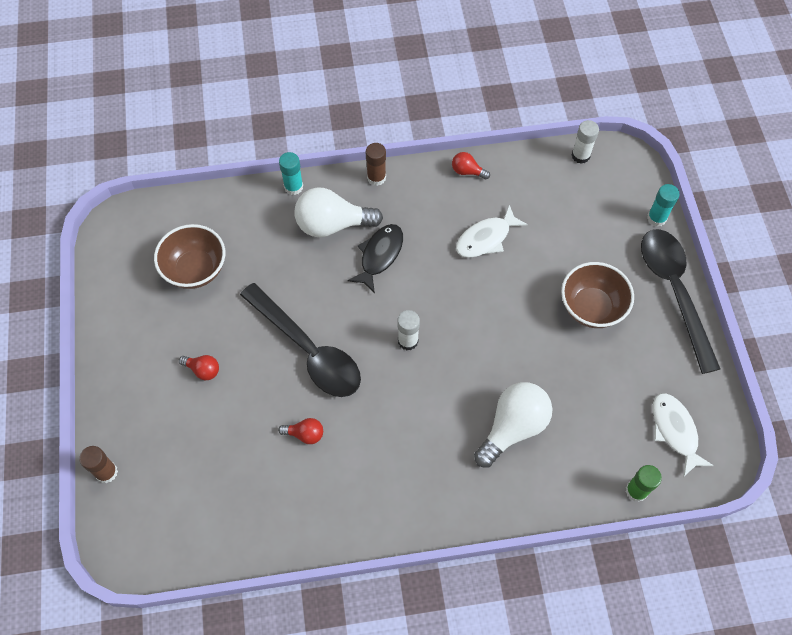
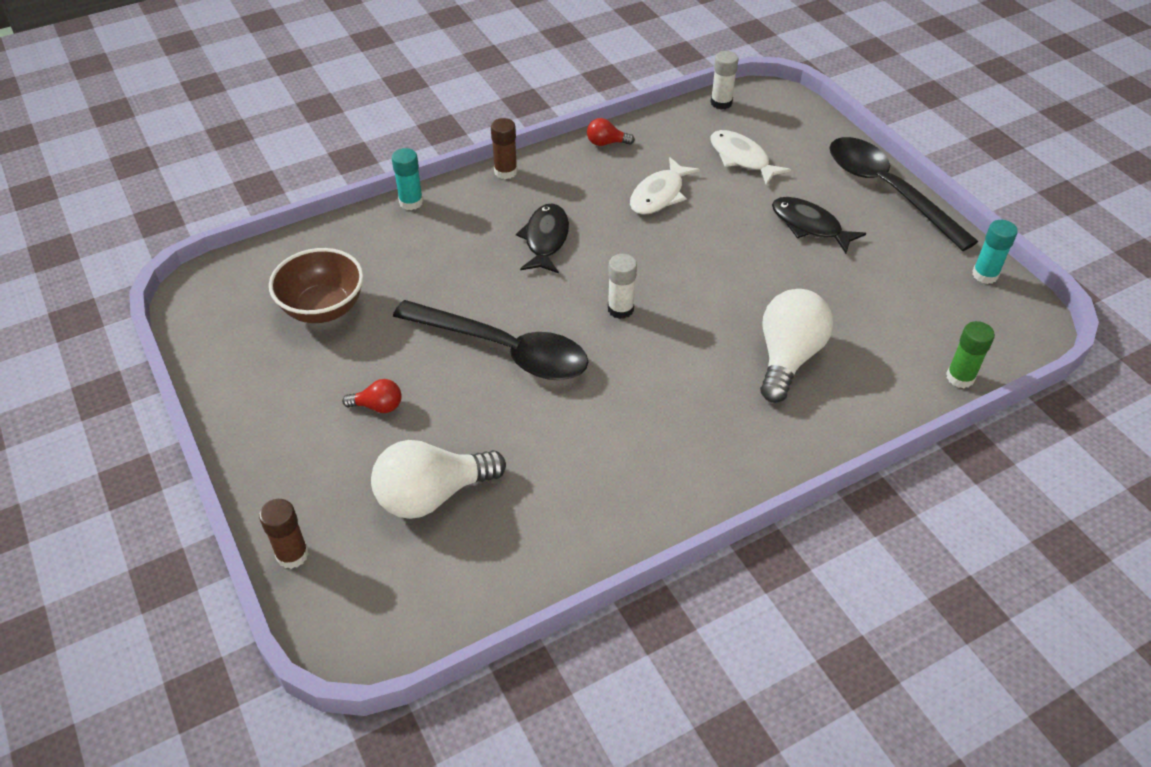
camera: 20 degrees left, 15 degrees down
red light bulb [278,418,323,444] -> none
white light bulb [295,187,383,237] -> white light bulb moved to [371,440,506,519]
brown bowl [561,262,634,328] -> black fish [772,197,866,254]
turquoise glue stick [647,184,680,227] -> turquoise glue stick moved to [972,220,1018,284]
white fish [653,393,714,477] -> white fish moved to [710,130,791,185]

